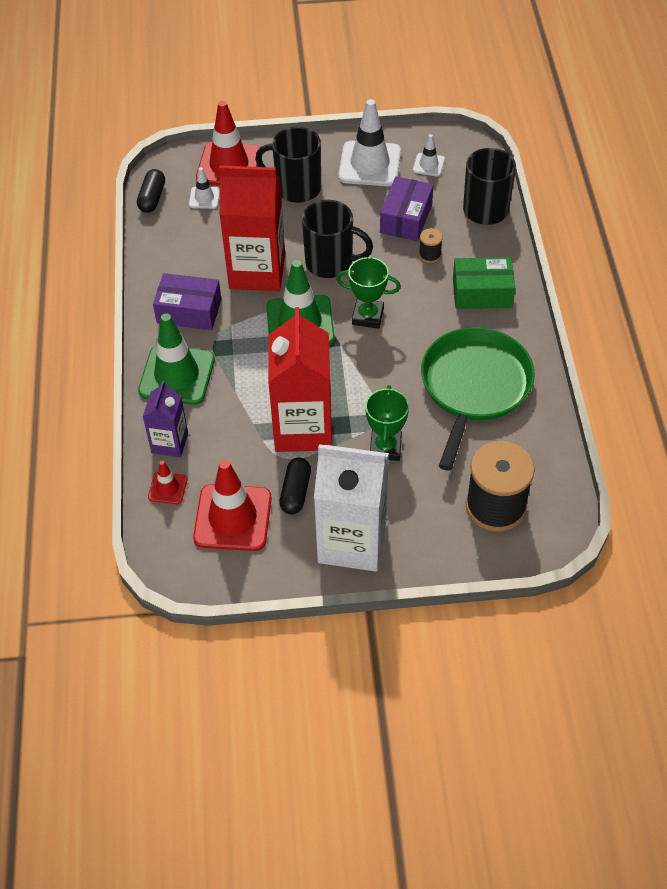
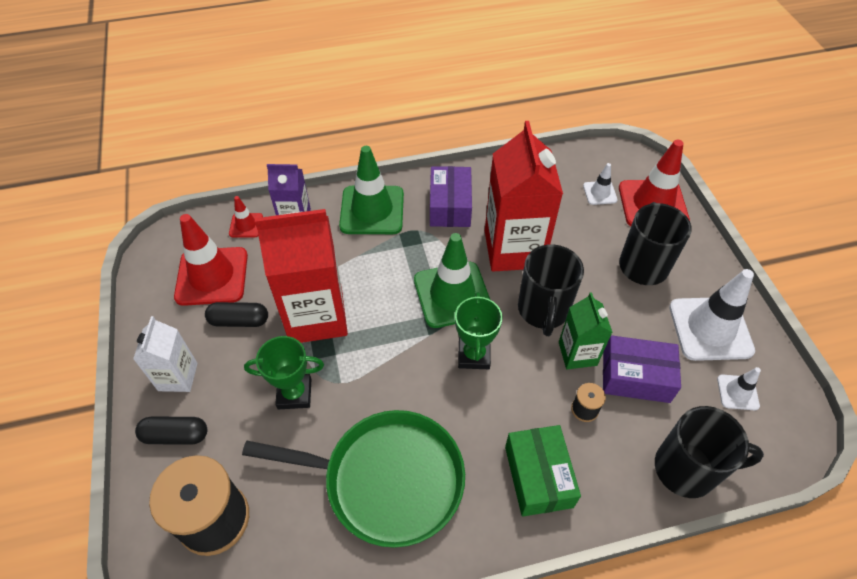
camera: 80 degrees right, 0 degrees up
black capsule [137,169,165,213] -> black capsule moved to [135,416,207,445]
white carton [314,444,389,572] -> white carton [133,316,198,392], size x0.54
none -> green carton [559,292,613,369]

